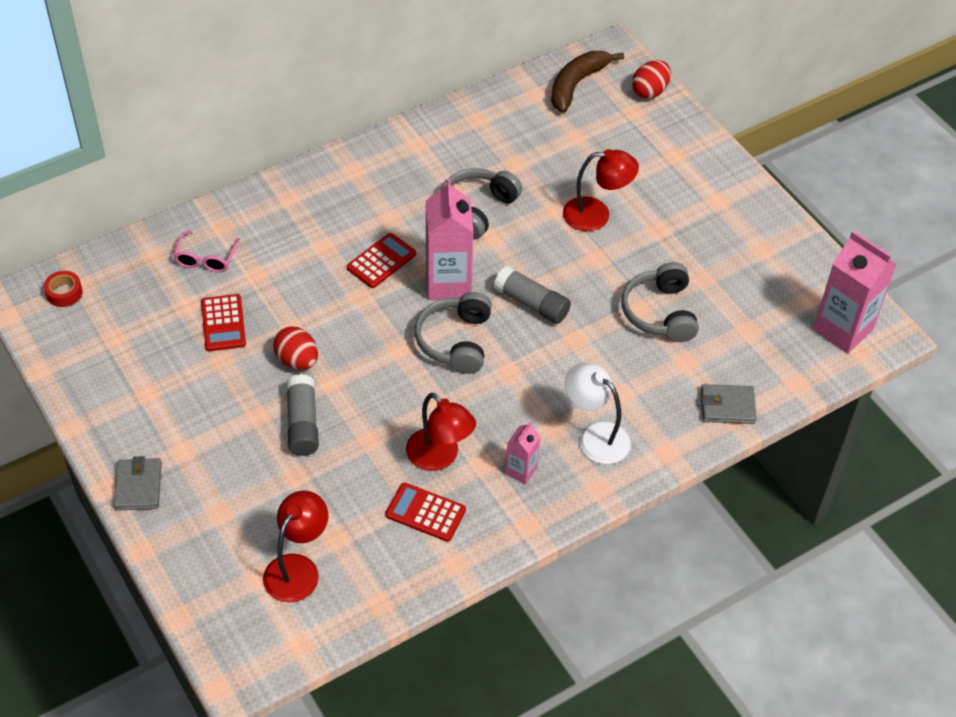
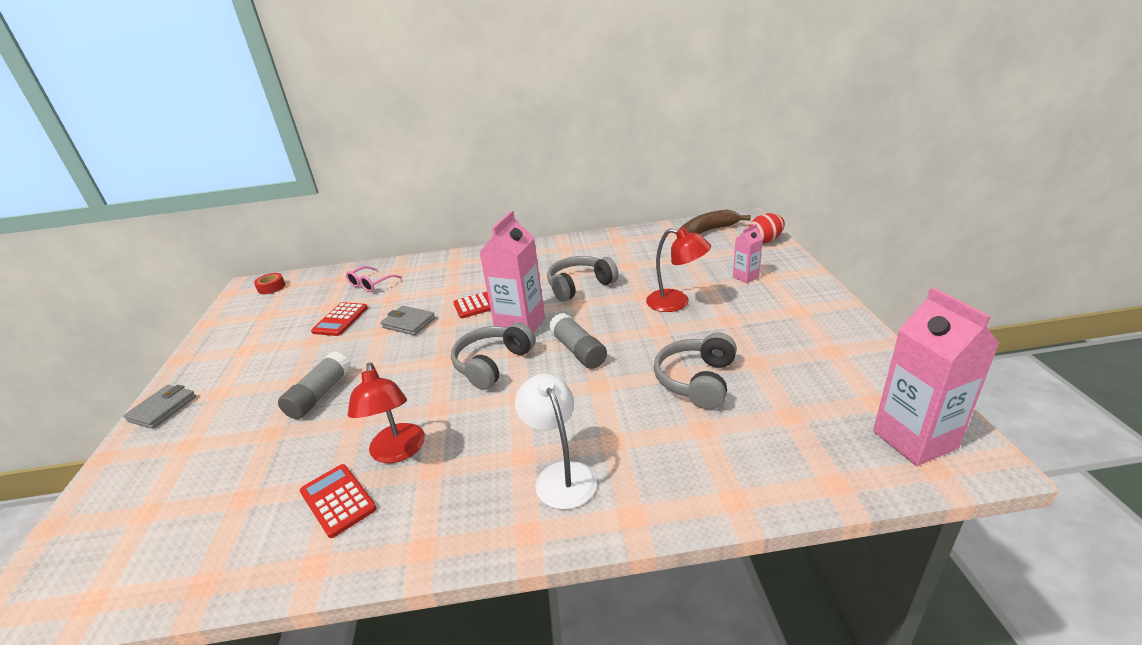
camera: 30 degrees right, 20 degrees down
red lamp [263,490,328,603] -> none
red egg [273,326,318,370] -> none
pink carton [505,422,541,484] -> pink carton moved to [733,224,763,283]
grey wallet [701,384,757,424] -> grey wallet moved to [381,306,435,335]

